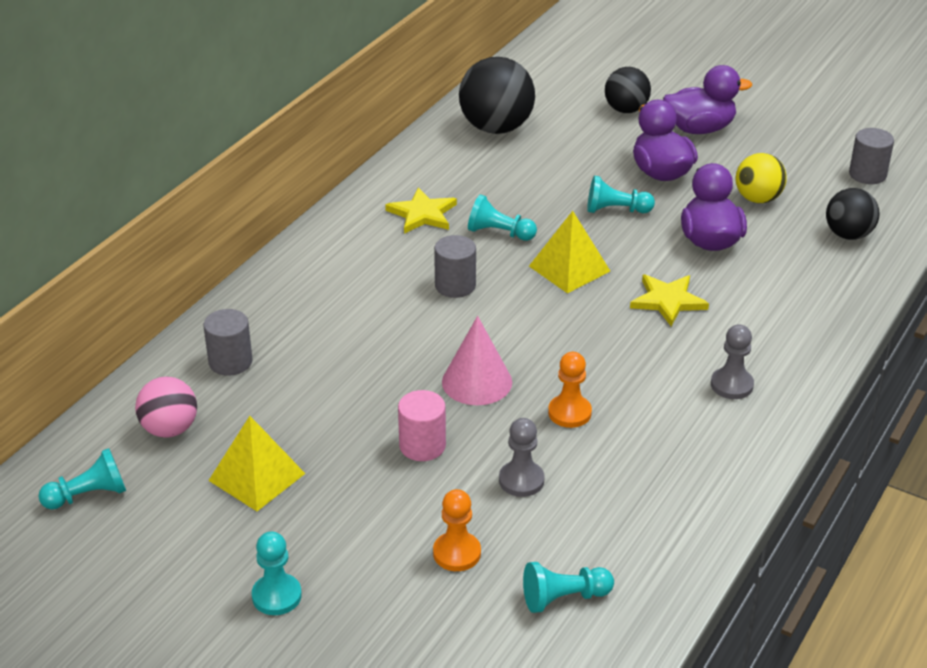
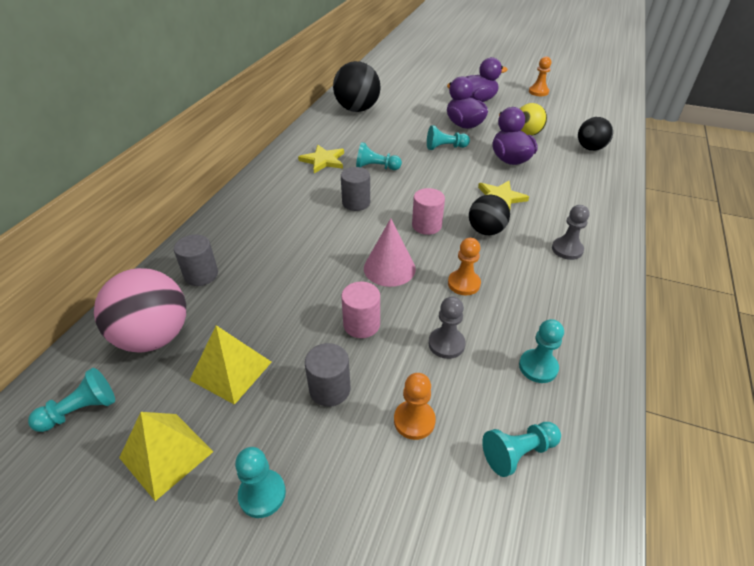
camera: 10 degrees left, 5 degrees up
pink ball [135,377,197,438] -> pink ball [94,268,186,353], size x1.62
yellow pyramid [529,211,610,294] -> yellow pyramid moved to [119,412,213,501]
black ball [605,67,651,113] -> black ball moved to [469,195,510,235]
grey cylinder [849,128,894,184] -> grey cylinder moved to [305,343,351,407]
none -> pink cylinder [412,188,445,235]
none -> turquoise pawn [519,319,564,383]
none -> orange pawn [529,57,552,96]

